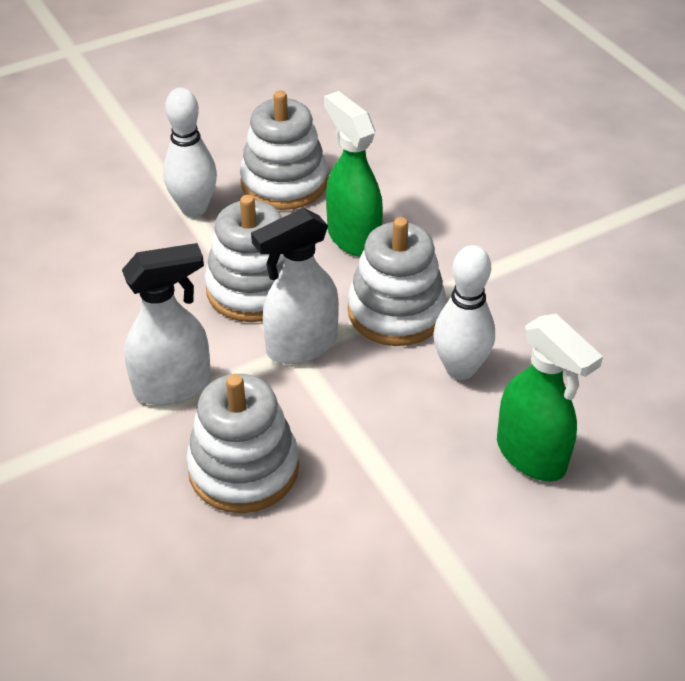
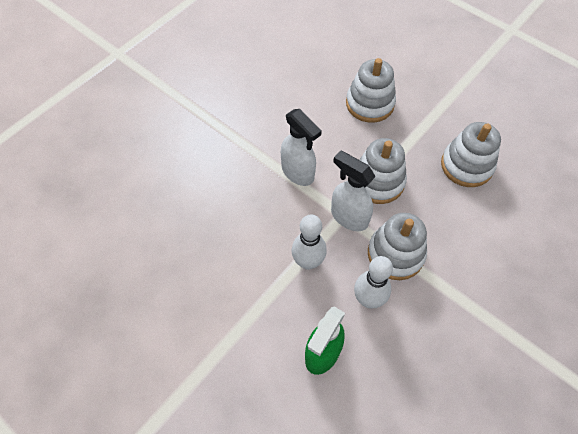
camera: 70 degrees right, 15 degrees up
white bowling pin [163,88,217,217] -> white bowling pin moved to [292,215,327,270]
white stacking toy [186,374,299,513] -> white stacking toy moved to [346,58,396,123]
green spray bottle [324,91,383,257] -> none

